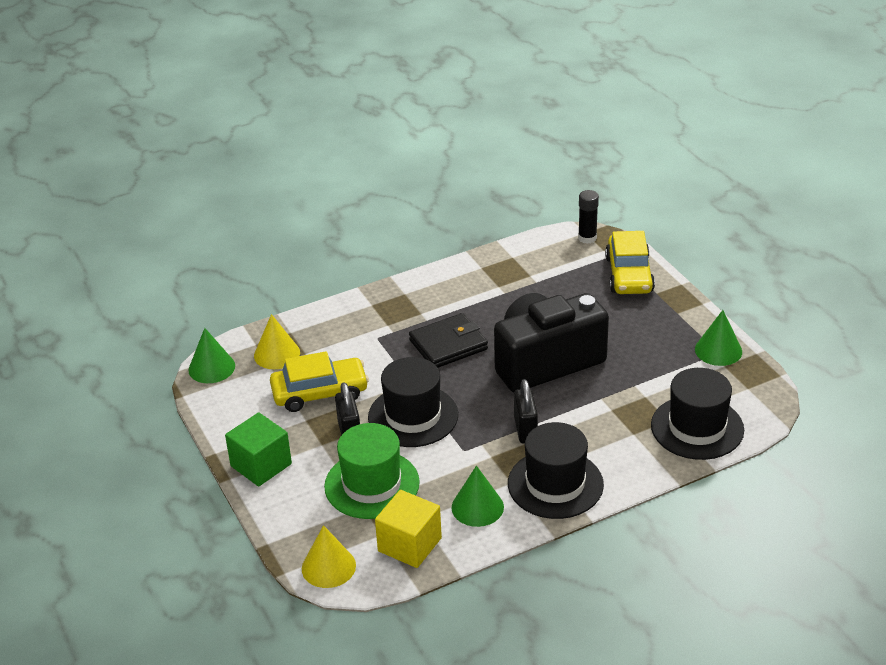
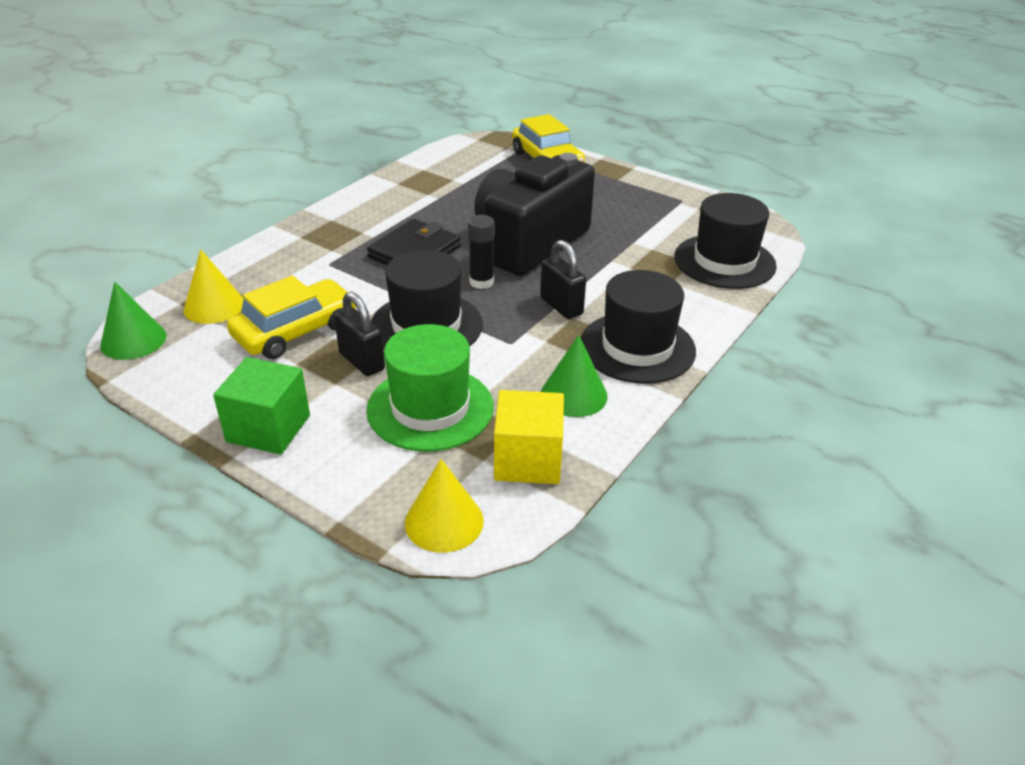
camera: 30 degrees left, 0 degrees up
black glue stick [578,190,599,244] -> black glue stick moved to [468,215,495,289]
green cone [695,310,742,366] -> none

